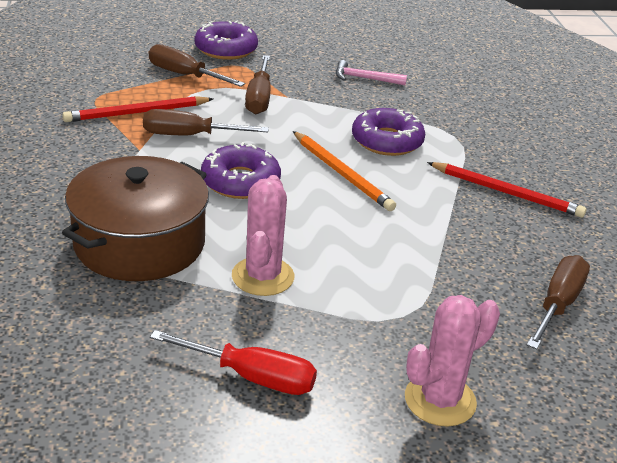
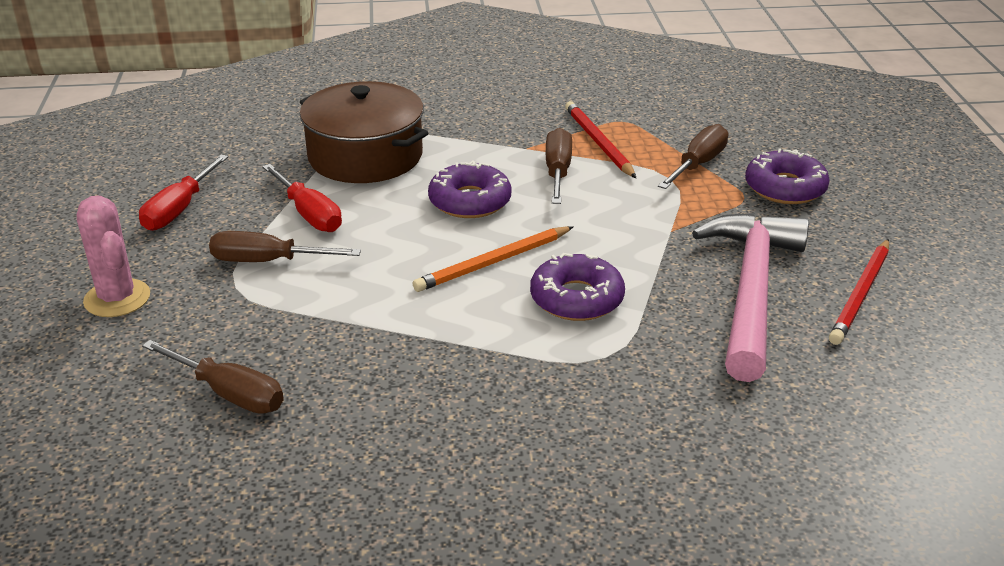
camera: 95 degrees right, 0 degrees up
pink cactus [232,175,294,296] -> red screwdriver [262,164,342,232]
brown screwdriver [245,55,271,114] -> brown screwdriver moved to [209,231,361,262]
pink hammer [336,60,407,85] -> pink hammer [692,213,809,382], size x2.45
red pencil [427,162,587,218] -> red pencil moved to [829,239,889,345]

